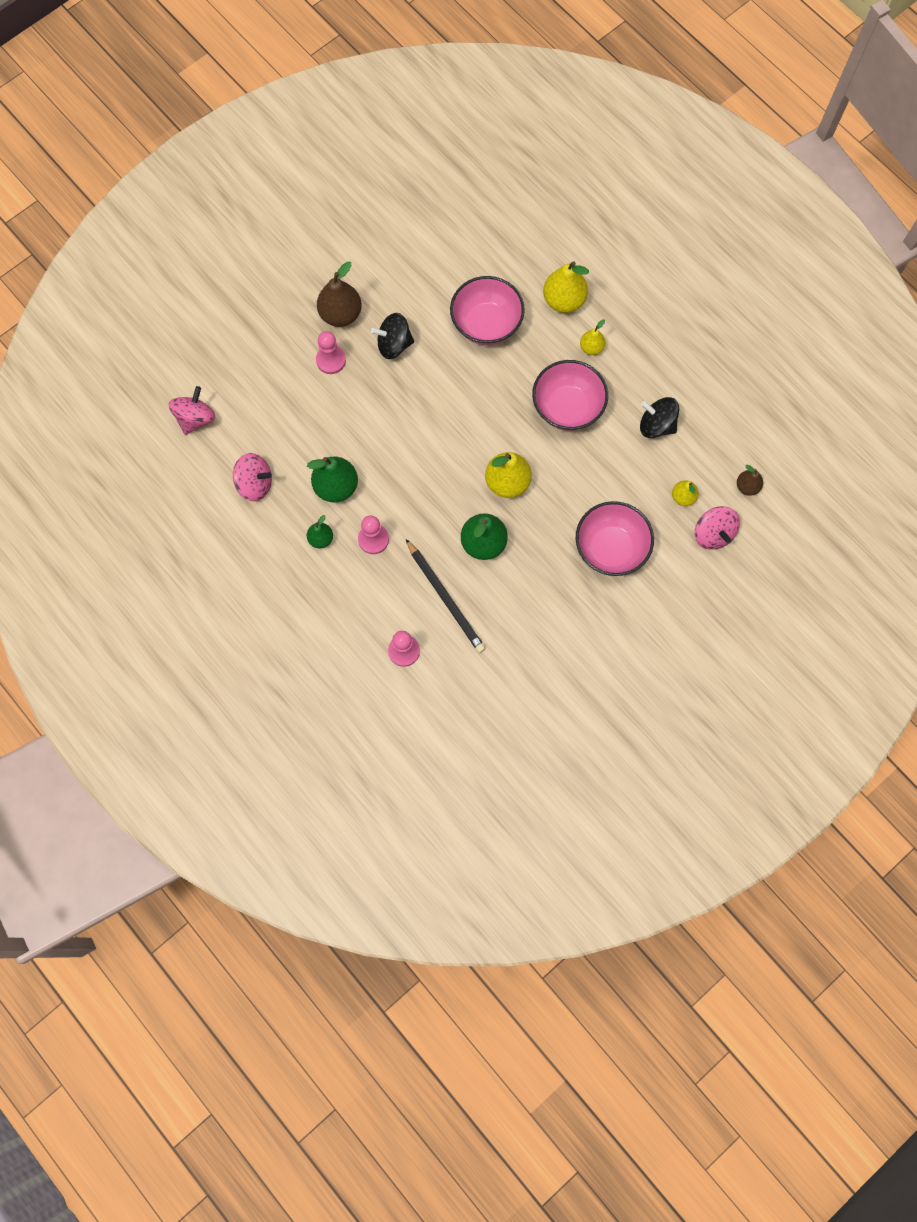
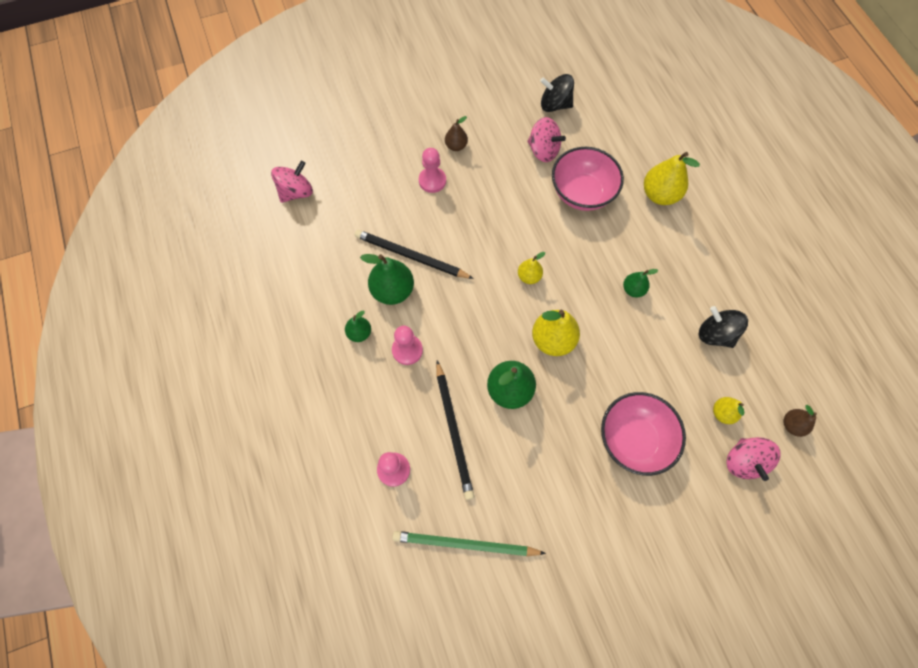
camera: 20 degrees right, 5 degrees down
pink spinning top [233,453,272,501] -> pink spinning top moved to [528,117,566,162]
brown pear [317,261,362,327] -> brown pear [445,116,468,151], size x0.56
black spinning top [371,313,414,359] -> black spinning top moved to [540,74,574,112]
pink bowl [532,360,608,431] -> green pear [623,269,658,297]
yellow pear [580,319,605,355] -> yellow pear moved to [518,252,545,284]
none -> black pencil [355,230,474,279]
none -> green pencil [392,531,546,556]

